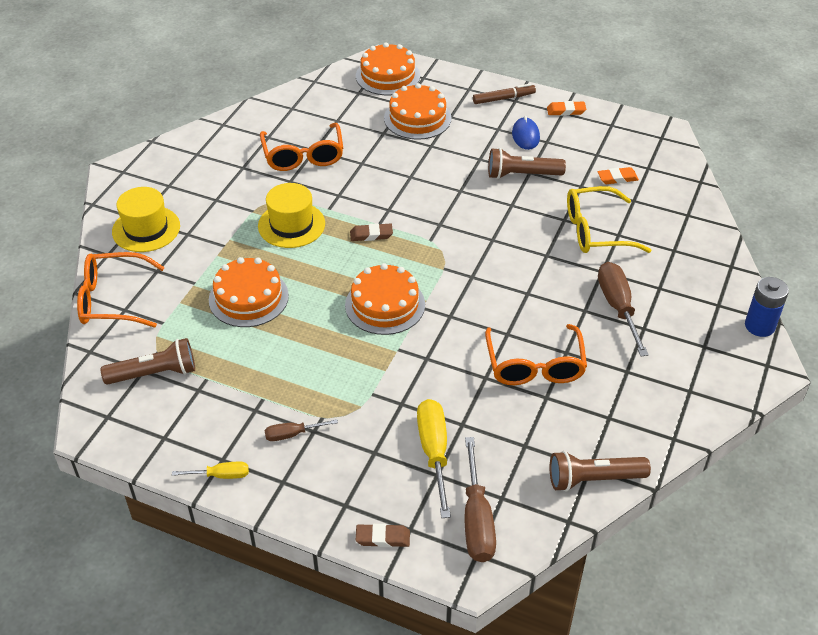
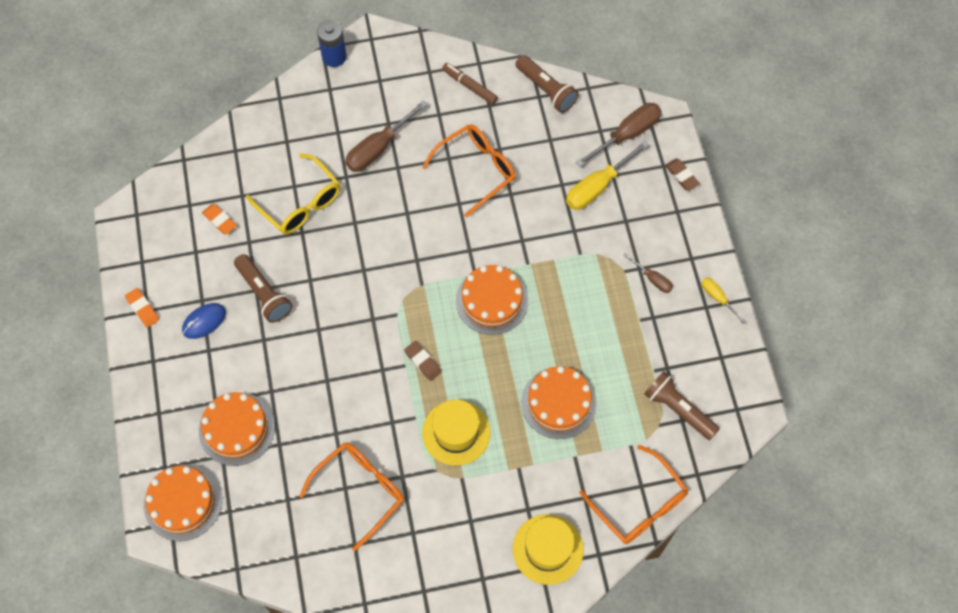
camera: 125 degrees left, 20 degrees up
brown marker [473,84,536,104] -> brown marker moved to [442,63,498,105]

